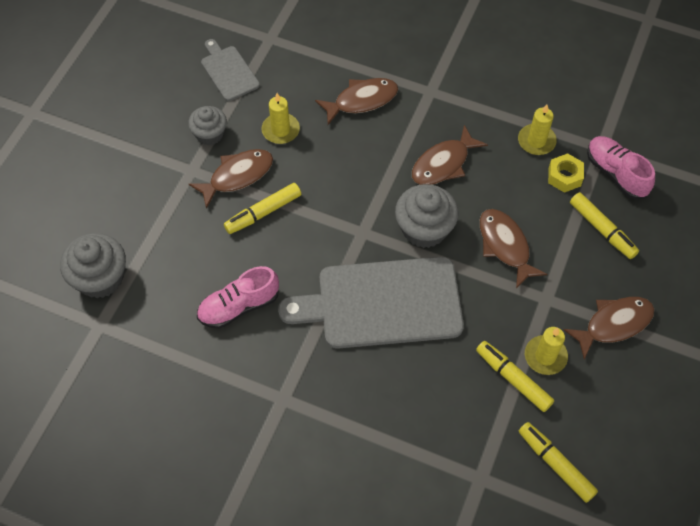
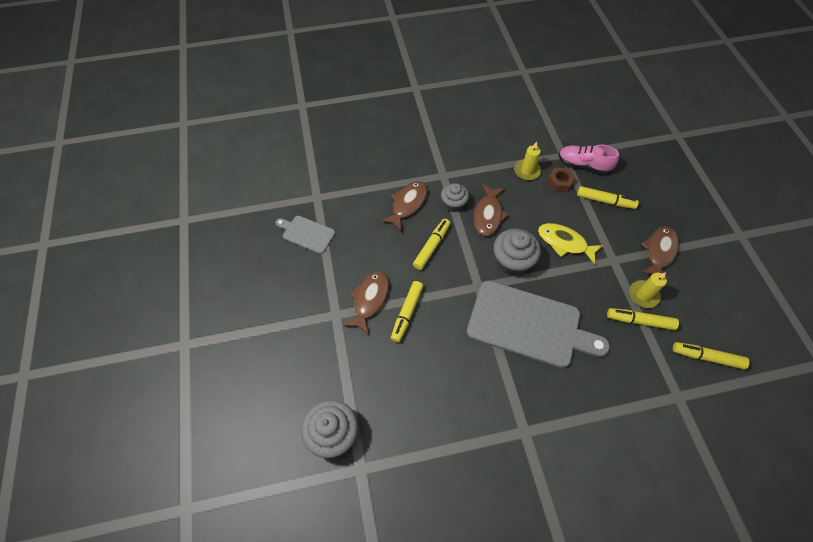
camera: 35 degrees left, 0 degrees up
grey cupcake [188,106,227,145] -> grey cupcake moved to [441,183,469,212]
pink shoe [197,266,279,329] -> none
yellow candle [262,93,300,144] -> none
grey cutting board [278,257,464,349] -> grey cutting board turned 120 degrees counterclockwise [467,281,610,368]
brown fish [480,209,547,289] -> yellow fish [538,223,603,265]
yellow nut [548,153,584,193] -> brown nut [547,168,575,192]
none -> yellow marker [413,219,451,270]

